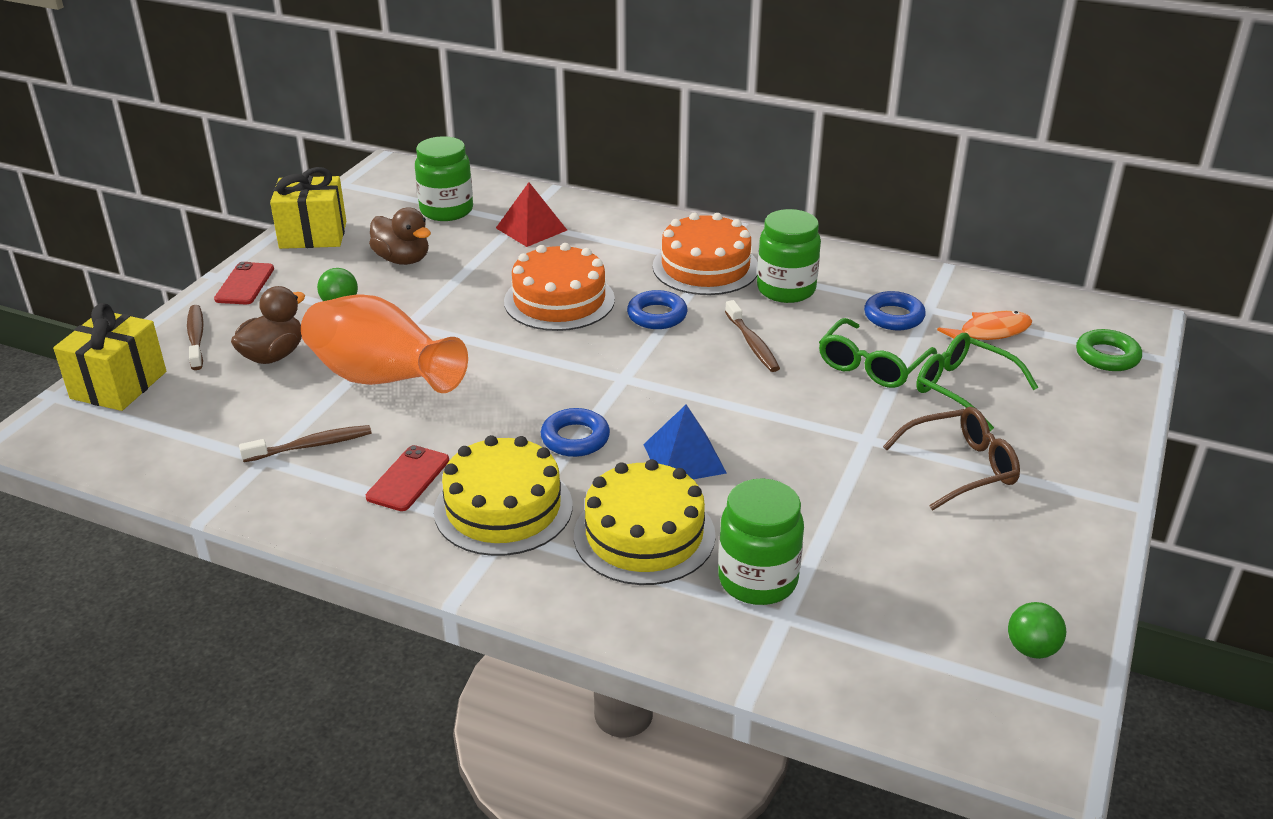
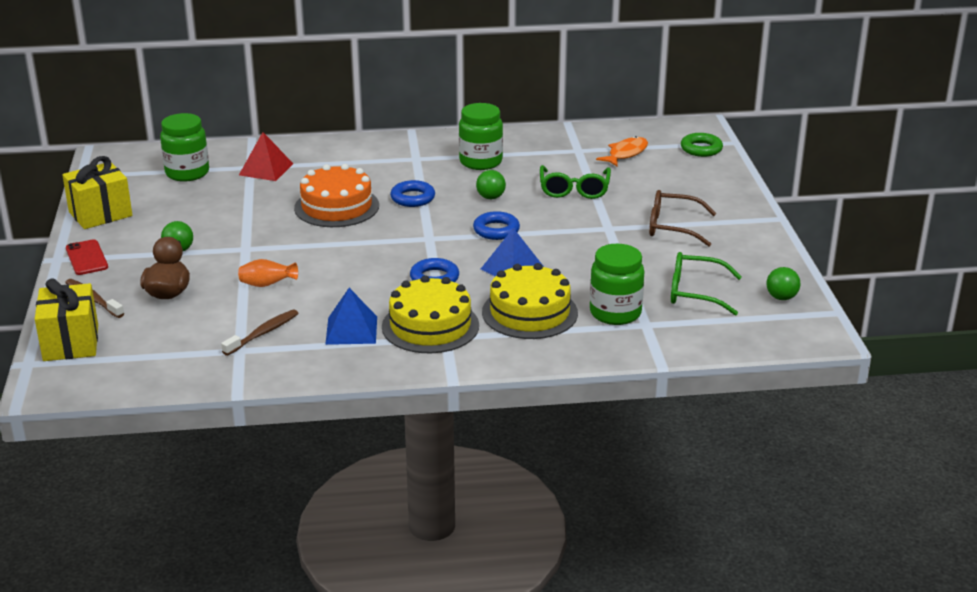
camera: 30 degrees left, 5 degrees down
orange vase [301,295,468,393] -> orange vase [238,259,298,287], size x0.41
red phone [366,445,449,511] -> blue pyramid [325,288,377,345]
brown duck [369,208,431,265] -> none
orange cake [653,213,758,295] -> none
brown toothbrush [725,300,780,372] -> green ball [476,170,506,199]
blue ring [864,291,926,330] -> blue ring moved to [473,211,520,240]
brown glasses [883,407,1020,510] -> brown glasses turned 120 degrees counterclockwise [649,190,716,246]
green glasses [916,333,1039,431] -> green glasses moved to [671,252,742,316]

